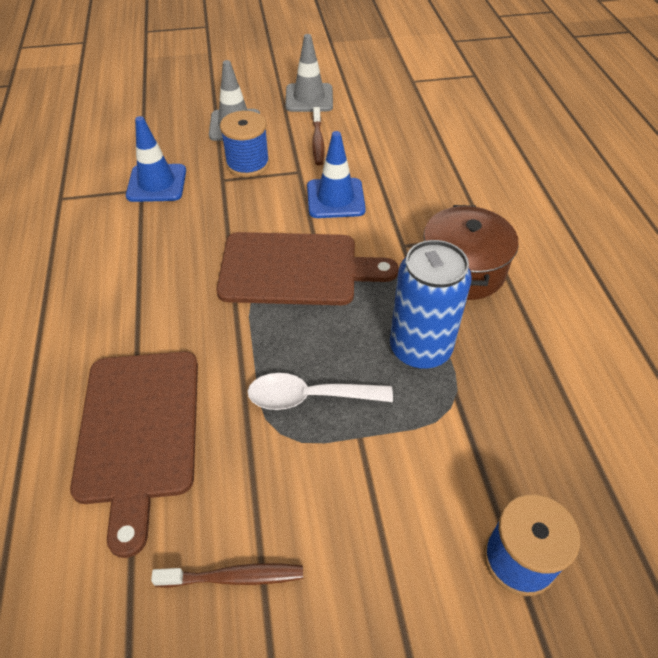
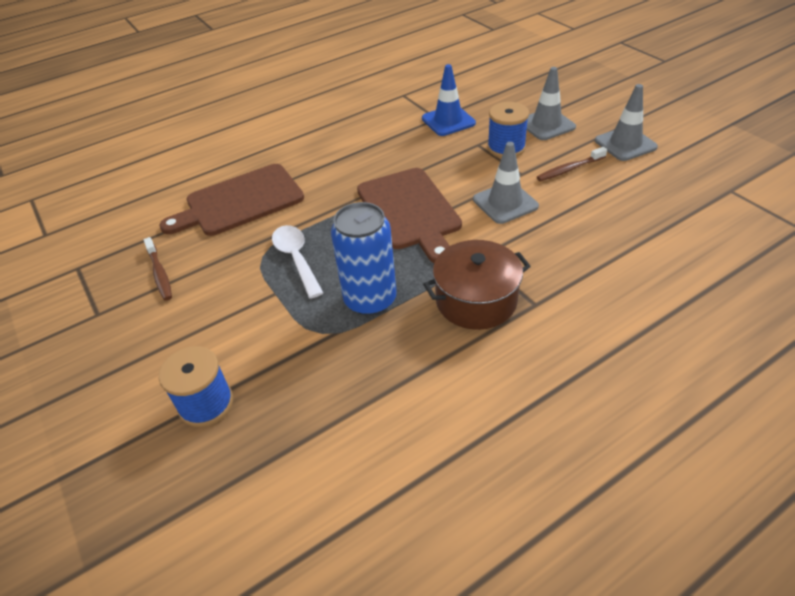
camera: 70 degrees right, 5 degrees down
blue traffic cone [307,131,366,218] -> grey traffic cone [473,142,539,224]

